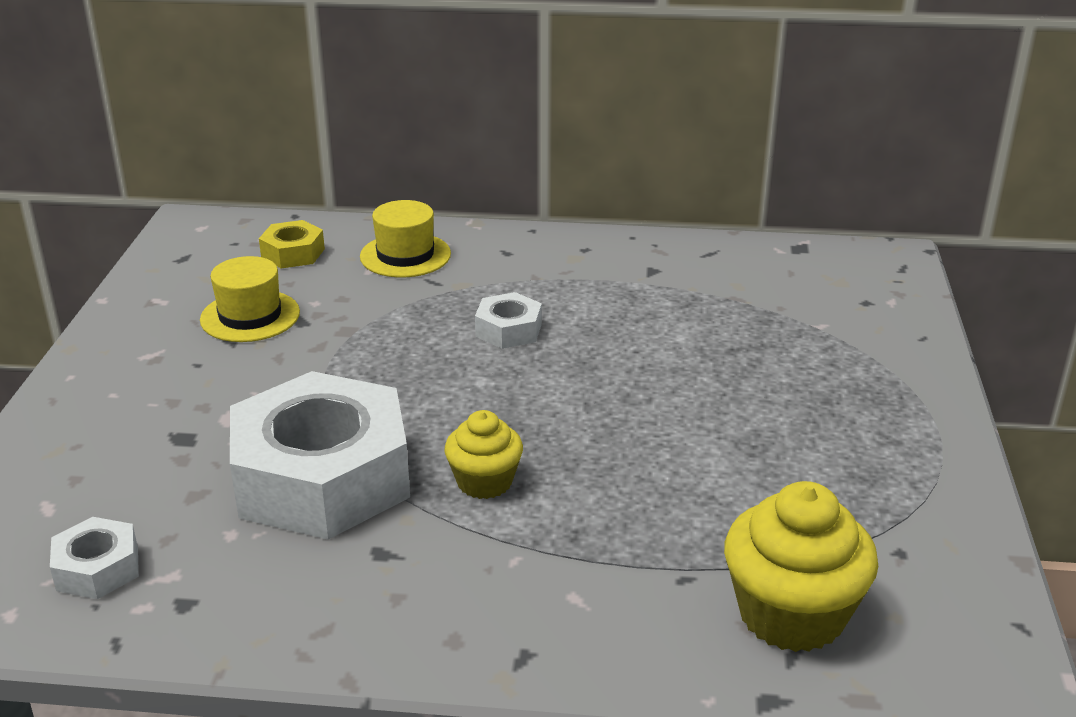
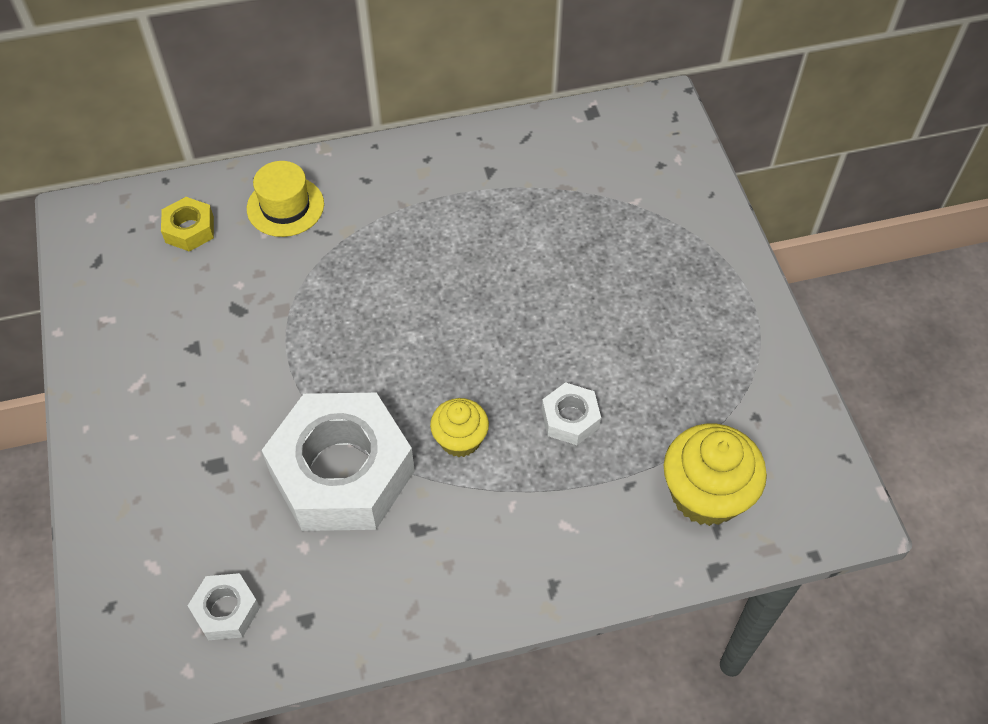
camera: 20 degrees left, 25 degrees up
yellow hat [200,256,300,342] -> none
white nut [475,292,542,349] -> white nut moved to [542,382,601,445]

